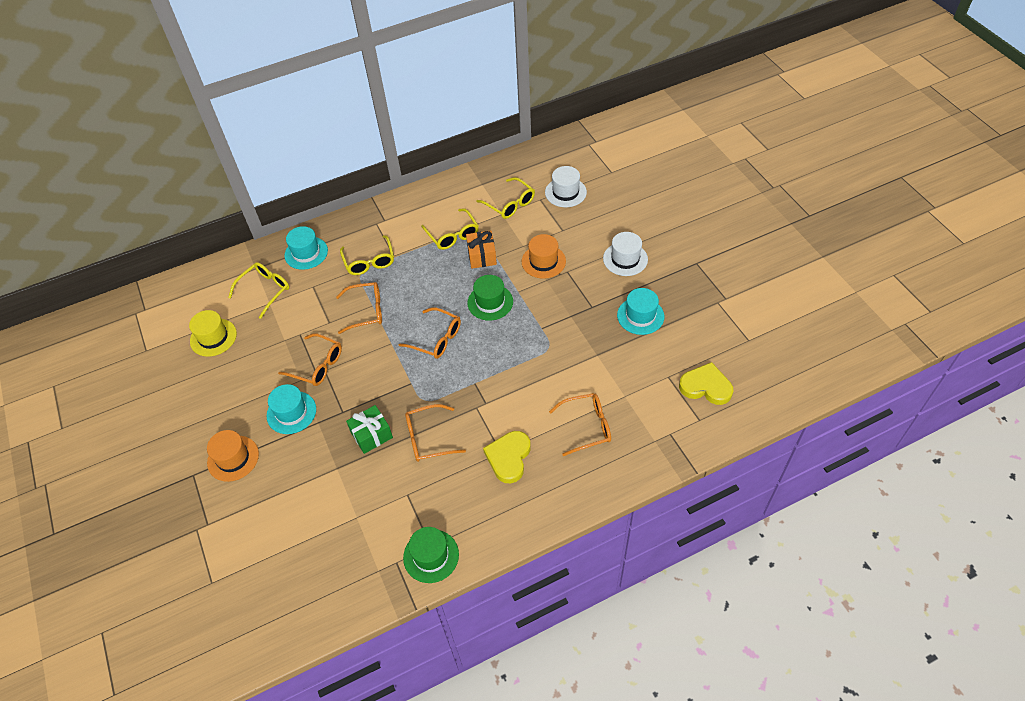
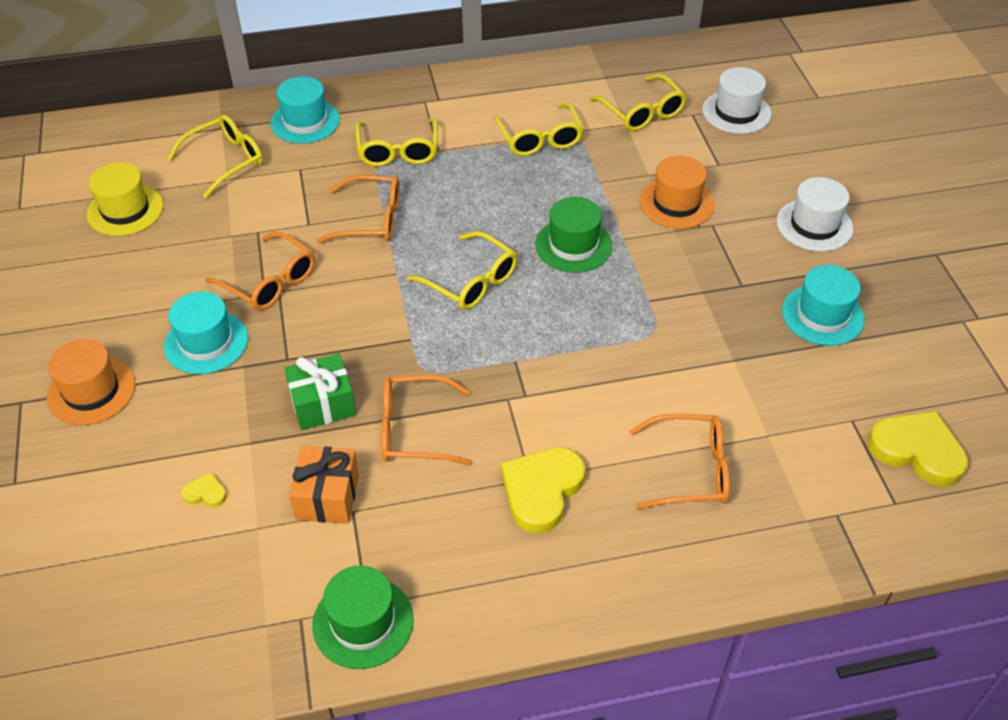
camera: 10 degrees right, 5 degrees down
orange glasses [399,307,461,359] -> yellow glasses [407,231,517,310]
orange gift [466,231,497,269] -> orange gift moved to [289,446,359,524]
none -> yellow heart [181,472,227,507]

